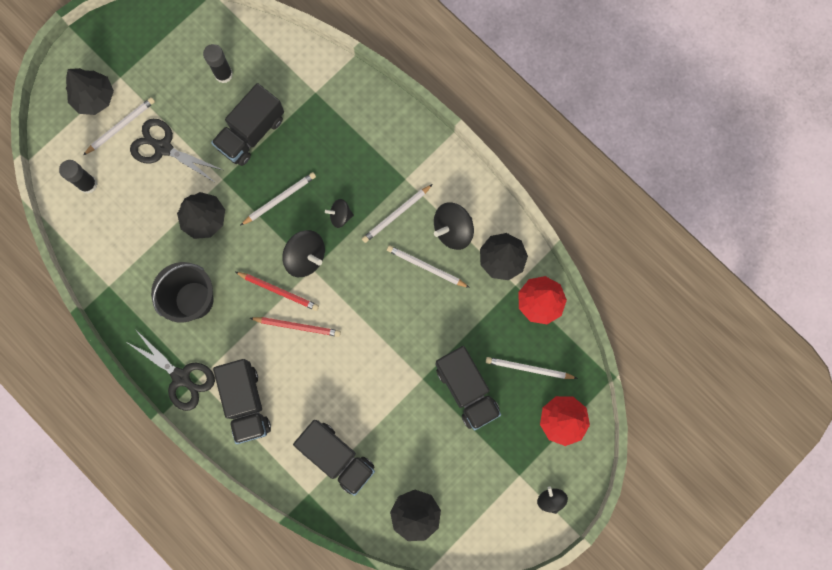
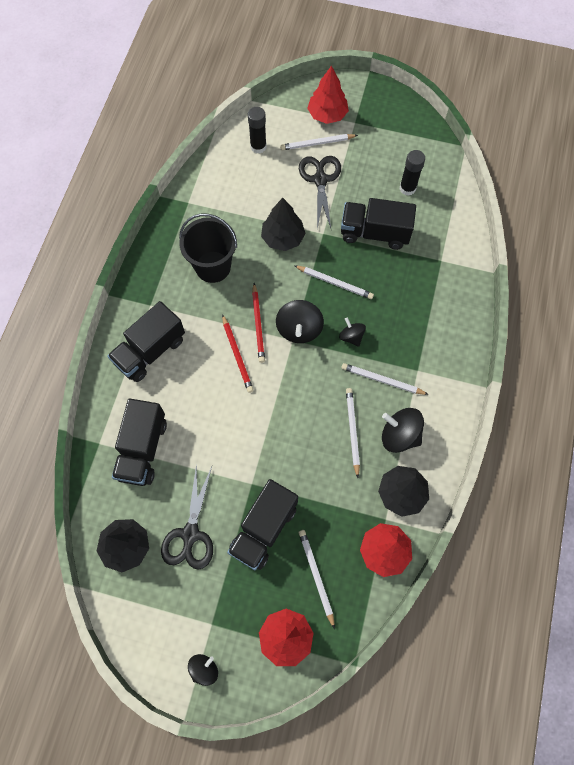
camera: 60 degrees right, 10 degrees down
black tree [66,68,114,115] -> red tree [307,66,349,124]
white pencil [83,97,155,155] -> white pencil turned 150 degrees clockwise [280,134,358,150]
black scissors [125,329,215,411] -> black scissors moved to [161,463,213,570]

